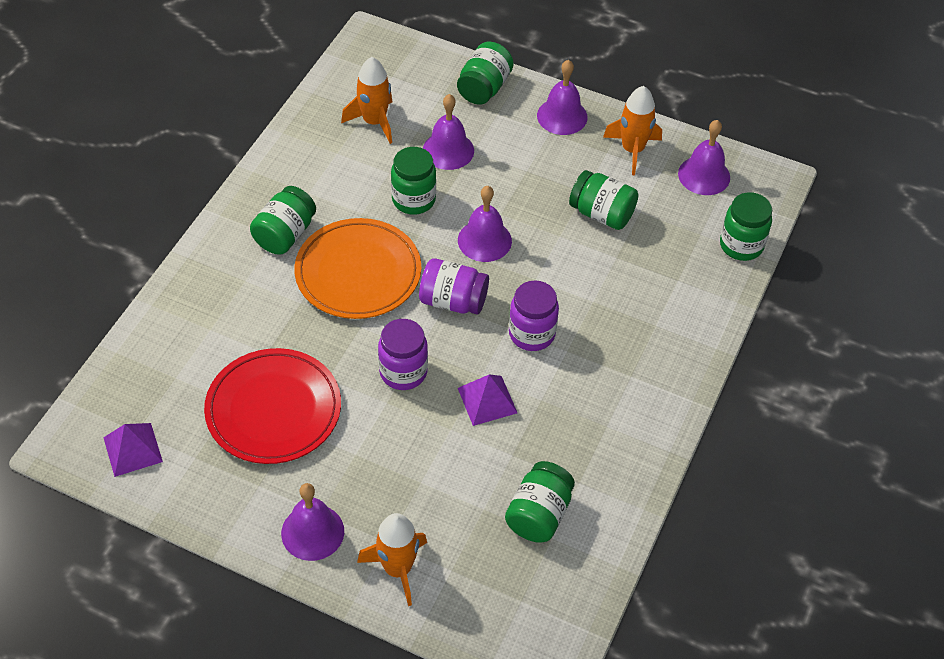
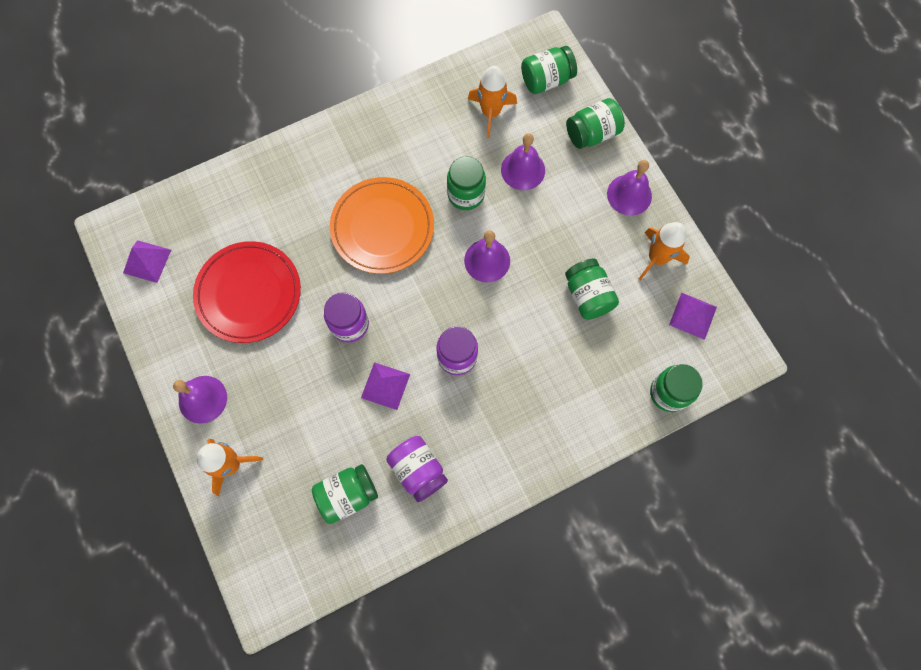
camera: 40 degrees right, 20 degrees up
green jar [250,186,316,255] -> green jar moved to [521,46,577,94]
purple jar [419,258,489,314] -> purple jar moved to [386,436,448,502]
purple bell [678,120,730,195] -> purple pyramid [669,293,717,340]

